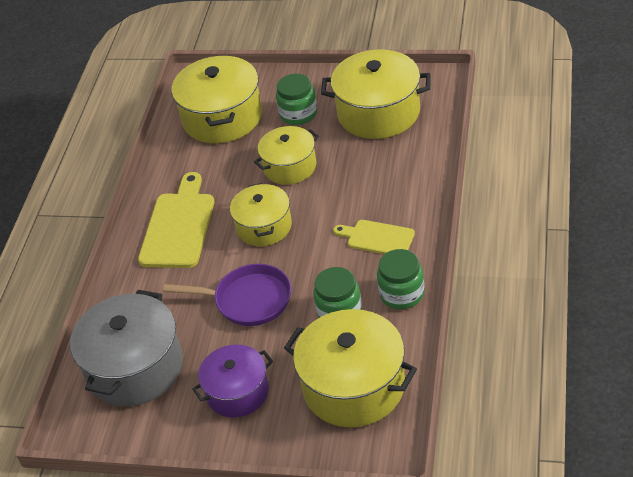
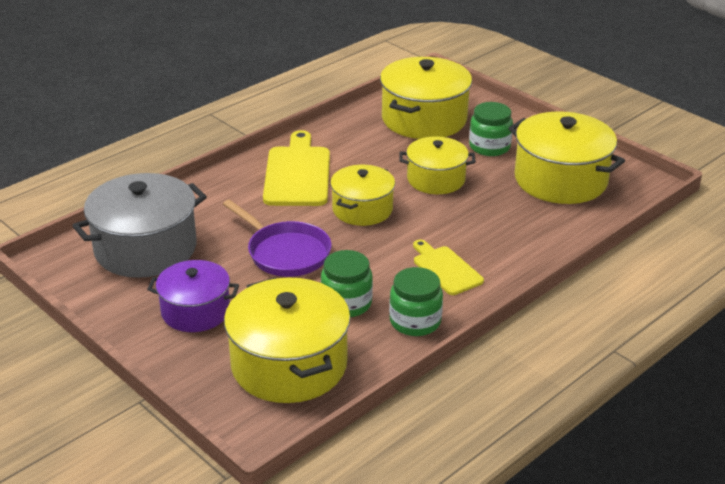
camera: 30 degrees right, 10 degrees down
yellow cutting board [138,172,214,268] -> yellow cutting board turned 45 degrees counterclockwise [263,130,330,206]

